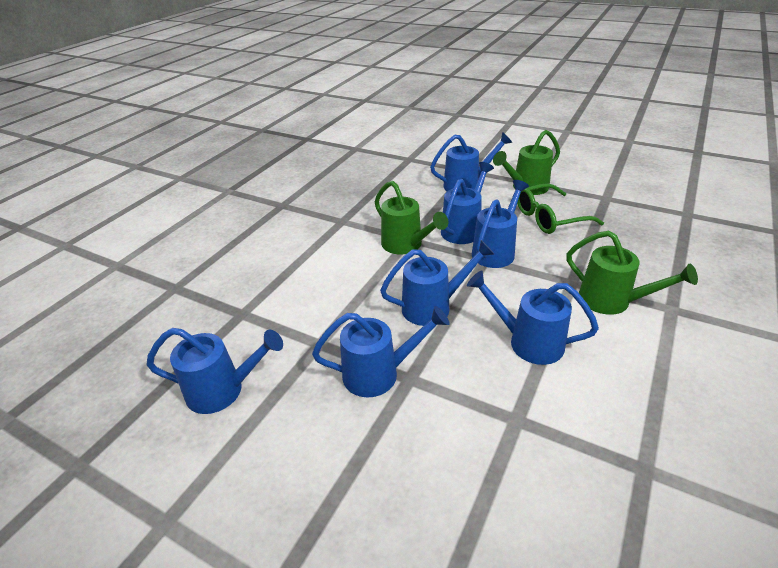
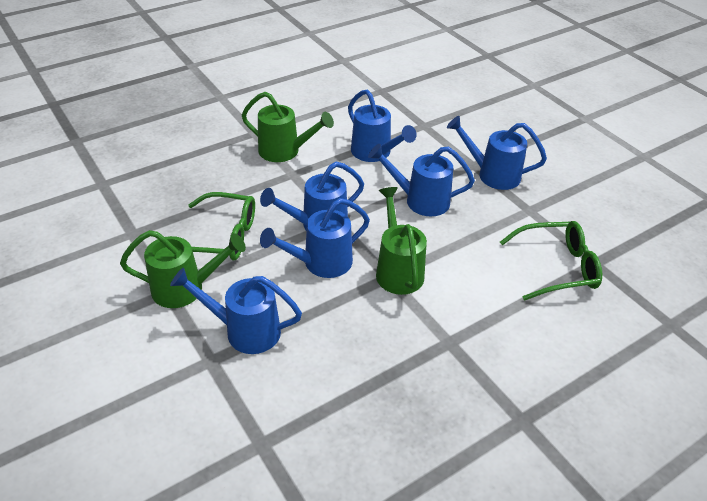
camera: 155 degrees left, 5 degrees up
blue watering can [146,328,283,414] -> none
green watering can [566,231,698,315] -> green watering can turned 135 degrees clockwise [242,92,334,162]
none -> green glasses [500,221,602,301]

